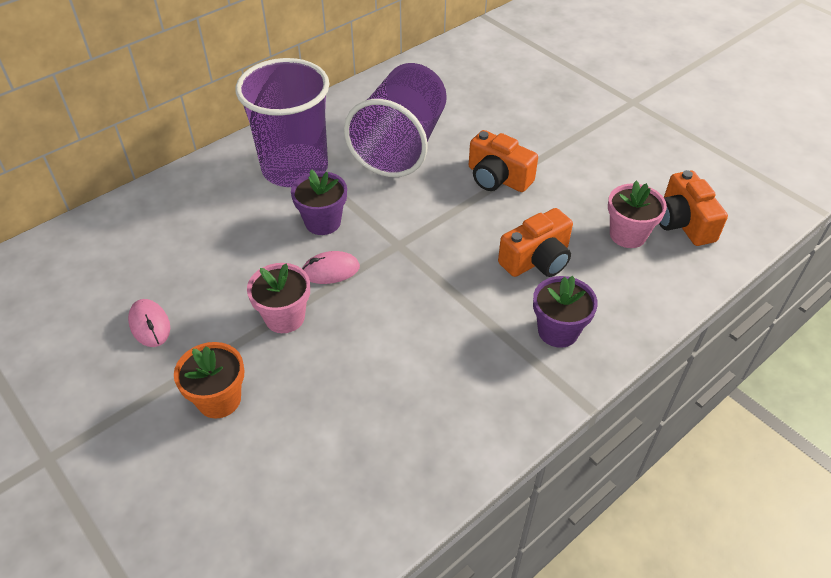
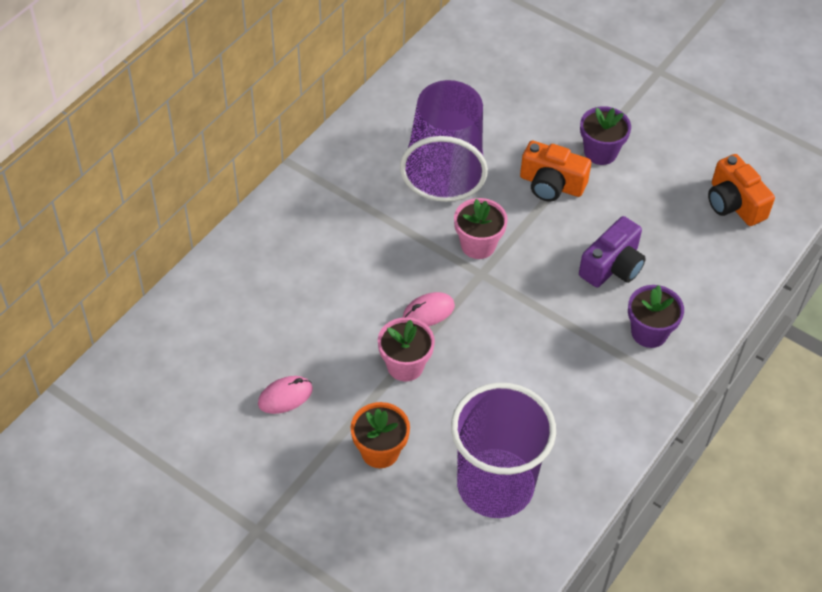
camera: 15 degrees left, 5 degrees up
pink mouse [128,299,170,347] -> pink mouse turned 75 degrees counterclockwise [258,376,313,414]
purple cup [235,58,329,187] -> purple cup moved to [451,383,556,518]
purple flower pot [291,169,347,235] -> purple flower pot moved to [580,106,631,165]
orange camera [498,208,573,277] -> purple camera [579,216,646,287]
pink flower pot [608,181,667,248] -> pink flower pot moved to [454,198,508,259]

